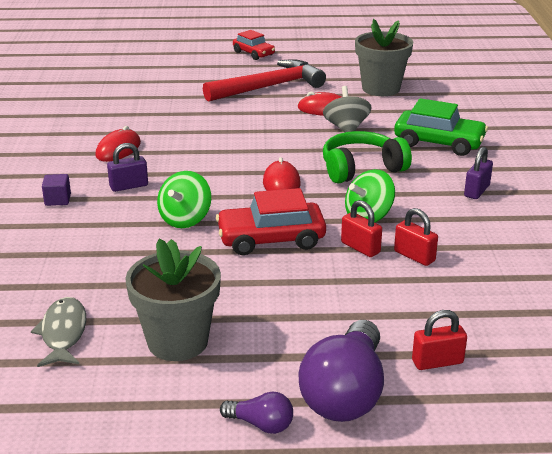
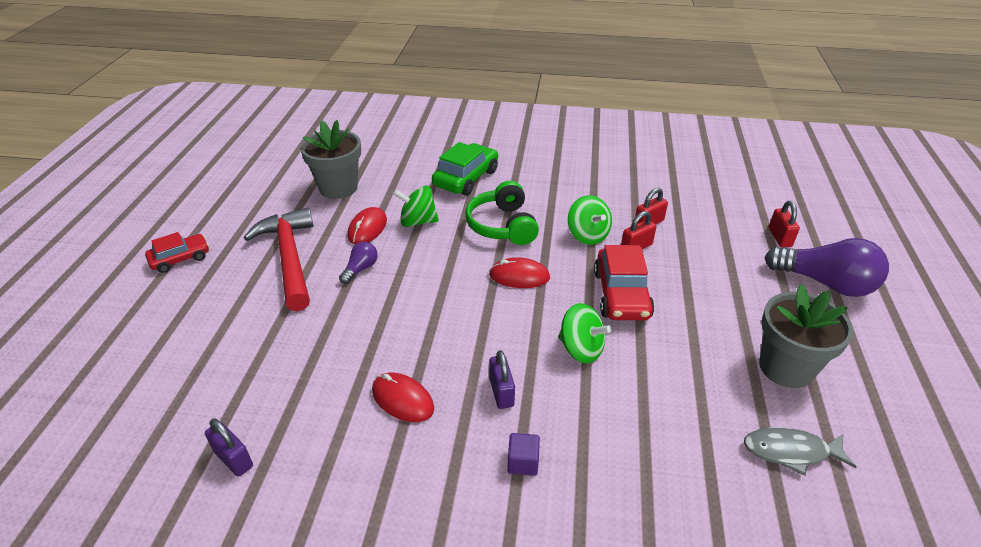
camera: 80 degrees left, 10 degrees up
purple light bulb [220,392,293,434] -> purple light bulb moved to [339,242,378,284]
grey spinning top [323,86,372,132] -> green spinning top [393,186,439,227]
purple padlock [464,147,493,199] -> purple padlock moved to [205,419,253,477]

